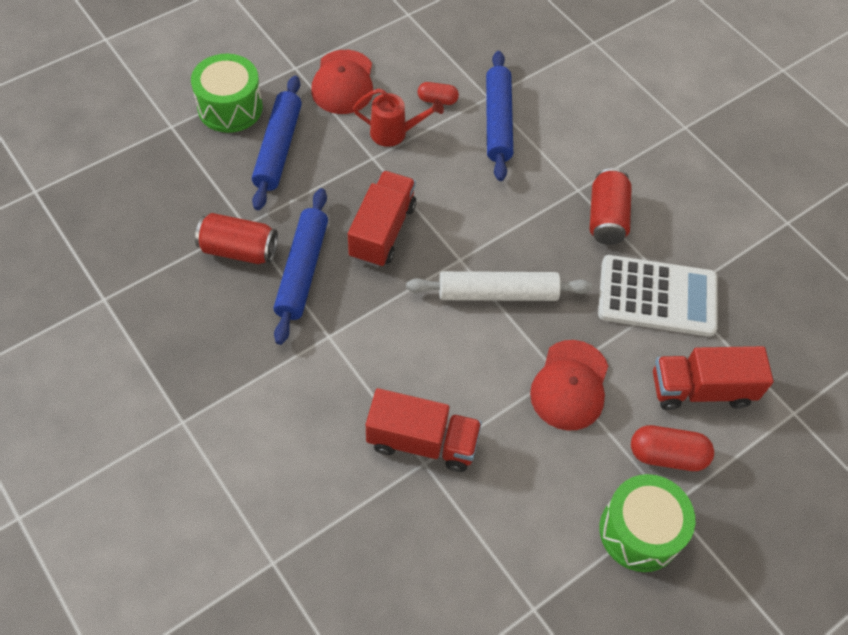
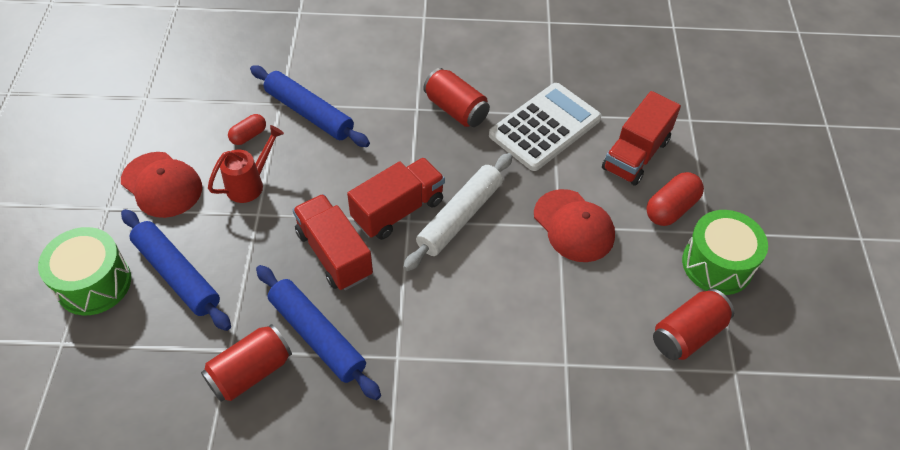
camera: 50 degrees left, 5 degrees down
red truck [366,388,482,472] -> red truck moved to [347,157,445,240]
none -> red can [653,289,734,360]

